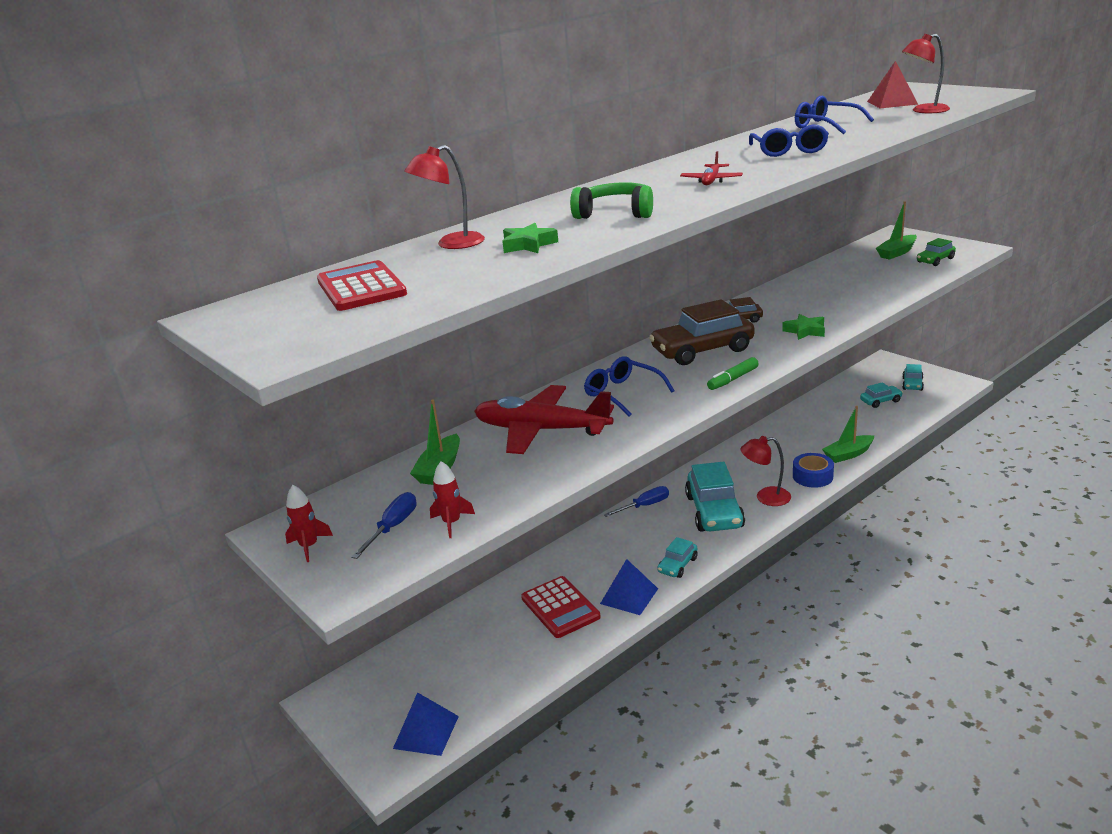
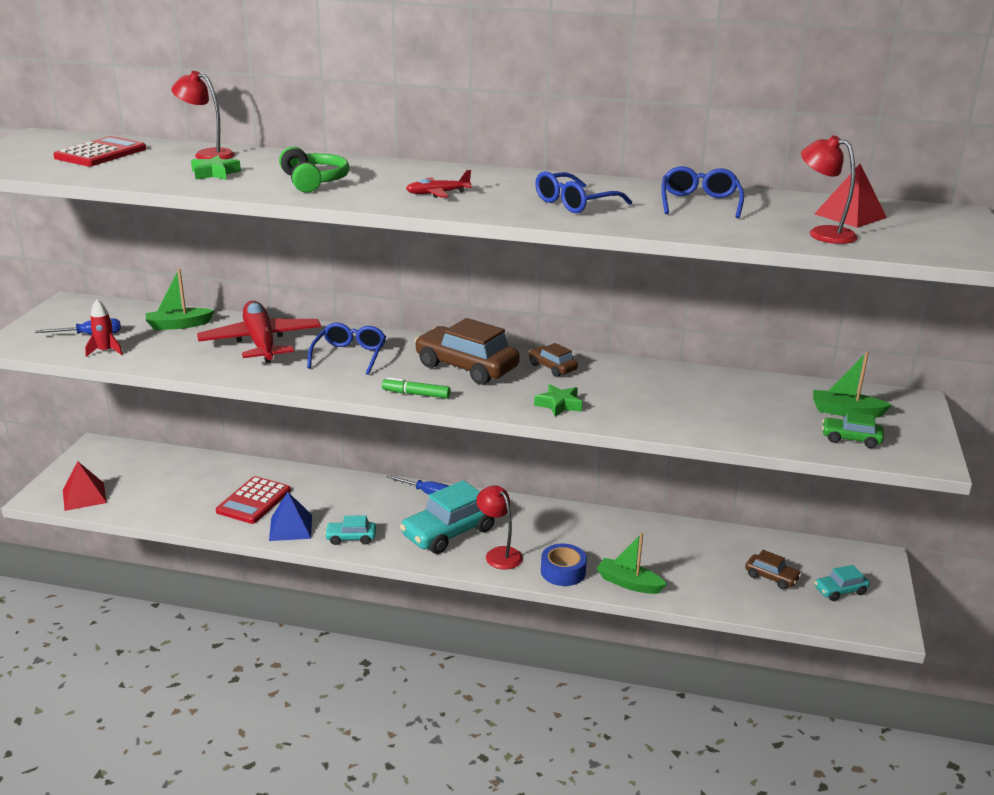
camera: 50 degrees right, 0 degrees up
red rocket [285,485,333,562] -> none
blue pyramid [393,692,459,756] -> red pyramid [63,461,107,511]
turquoise car [860,382,903,408] -> brown car [745,550,801,590]

